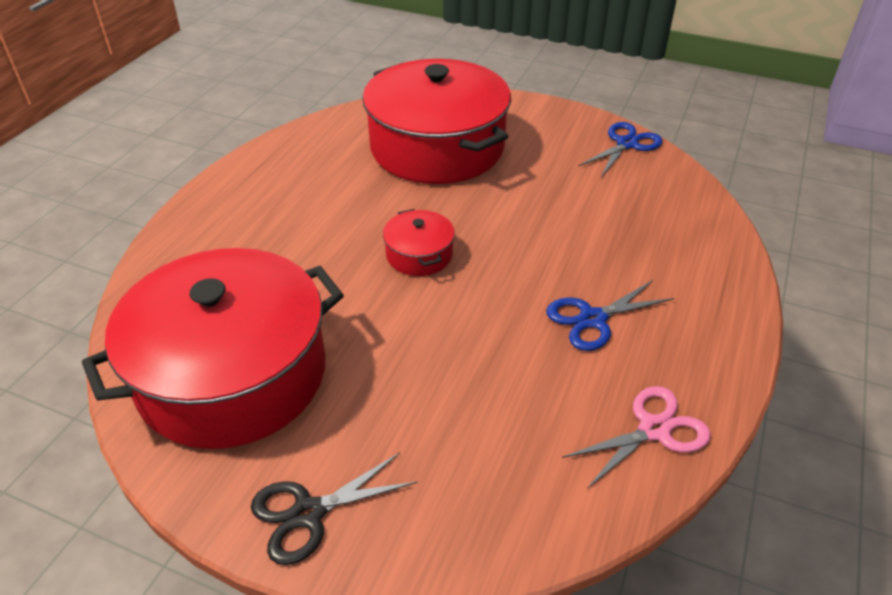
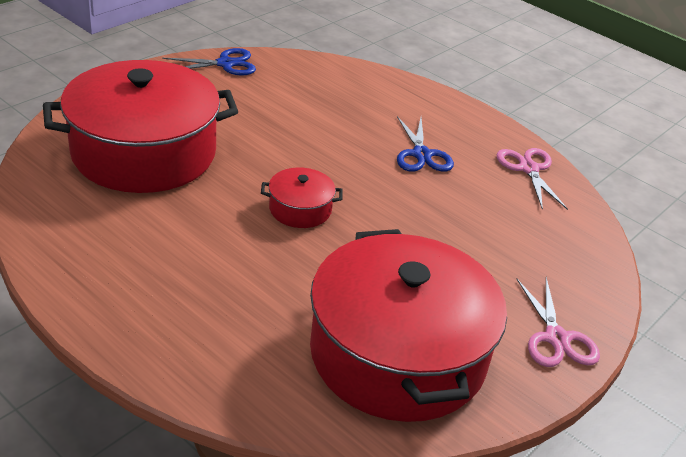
camera: 75 degrees left, 5 degrees down
black scissors [251,452,418,565] -> pink scissors [517,277,600,367]
blue scissors [579,122,663,177] -> blue scissors turned 105 degrees clockwise [162,48,256,76]

